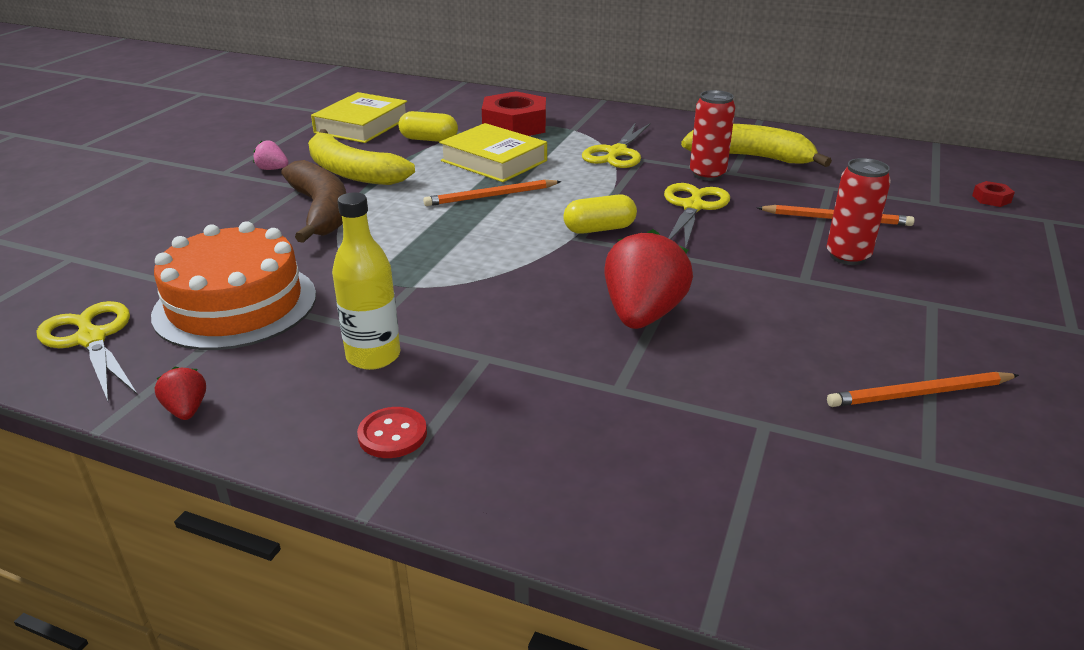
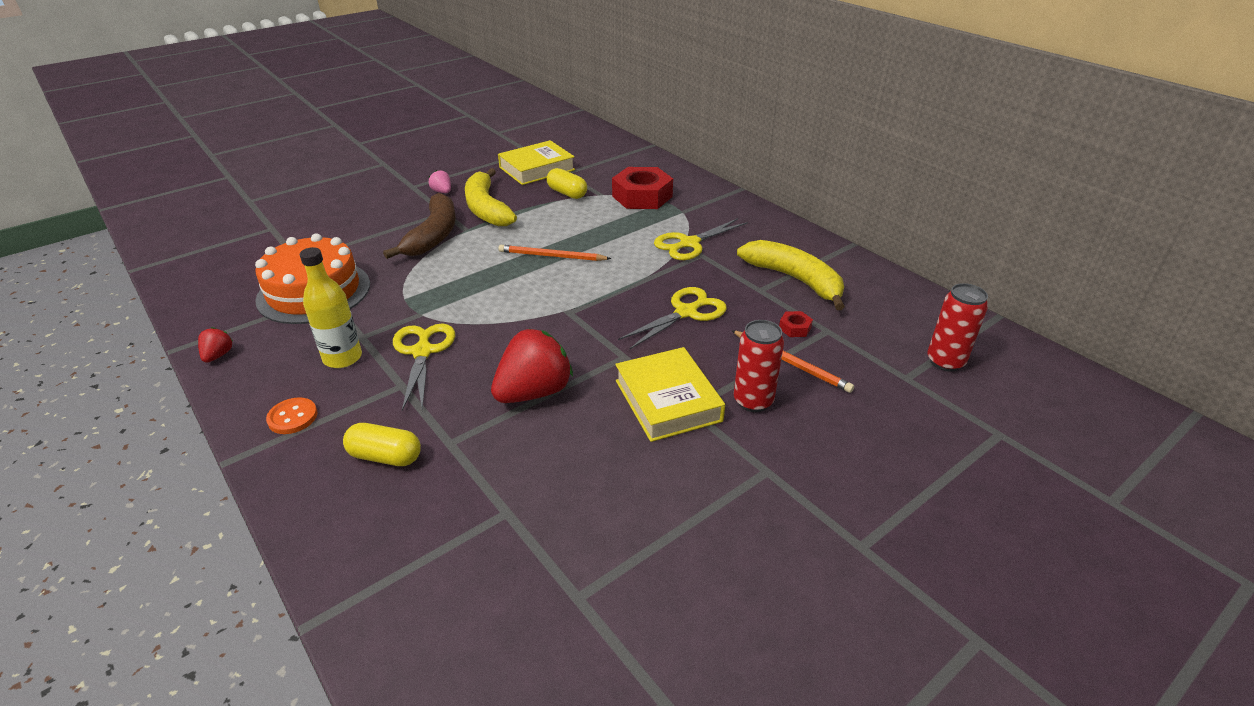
camera: 30 degrees right, 5 degrees up
yellow scissors [37,301,138,401] -> yellow scissors moved to [393,323,455,411]
red button [357,407,427,458] -> orange button [266,397,317,434]
yellow book [439,123,547,182] -> yellow book moved to [615,347,725,442]
yellow capsule [563,194,637,234] -> yellow capsule moved to [343,423,421,466]
red can [690,90,735,181] -> red can moved to [927,283,988,372]
orange pencil [827,372,1019,407] -> none
red nut [972,181,1015,207] -> red nut moved to [779,311,813,337]

